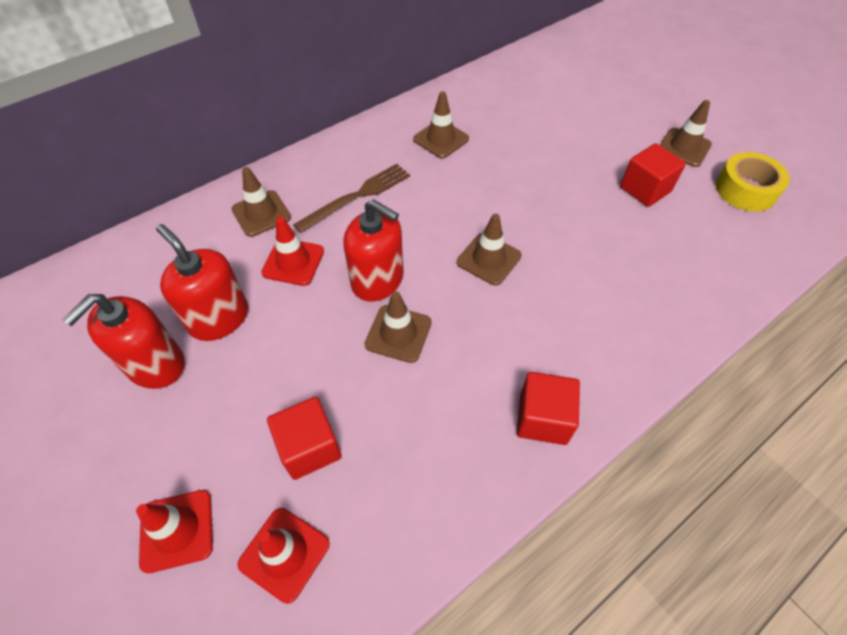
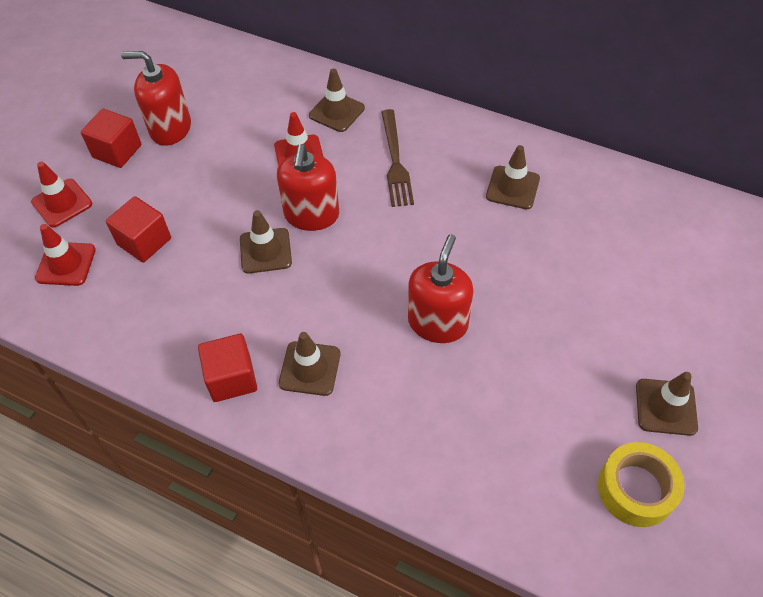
camera: 65 degrees right, 0 degrees up
red soap dispenser [156,224,248,341] -> red soap dispenser moved to [408,234,474,343]
brown fork [293,164,410,233] -> brown fork turned 60 degrees clockwise [382,109,414,207]
brown traffic cone [457,214,522,286] -> brown traffic cone moved to [279,332,340,396]
red cube [620,143,686,207] -> red cube moved to [81,109,141,168]

